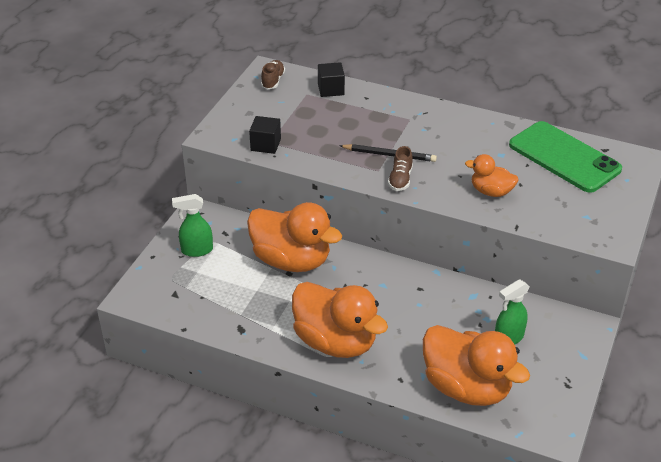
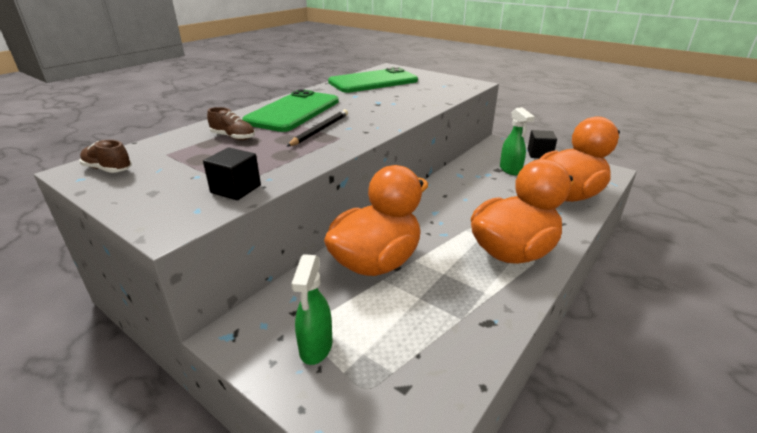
camera: 75 degrees left, 10 degrees down
black cube [318,62,345,97] -> black cube moved to [528,130,557,158]
brown shoe [388,146,413,191] -> brown shoe moved to [207,107,255,140]
orange duck [465,154,518,197] -> none
none -> green phone [242,89,339,132]

